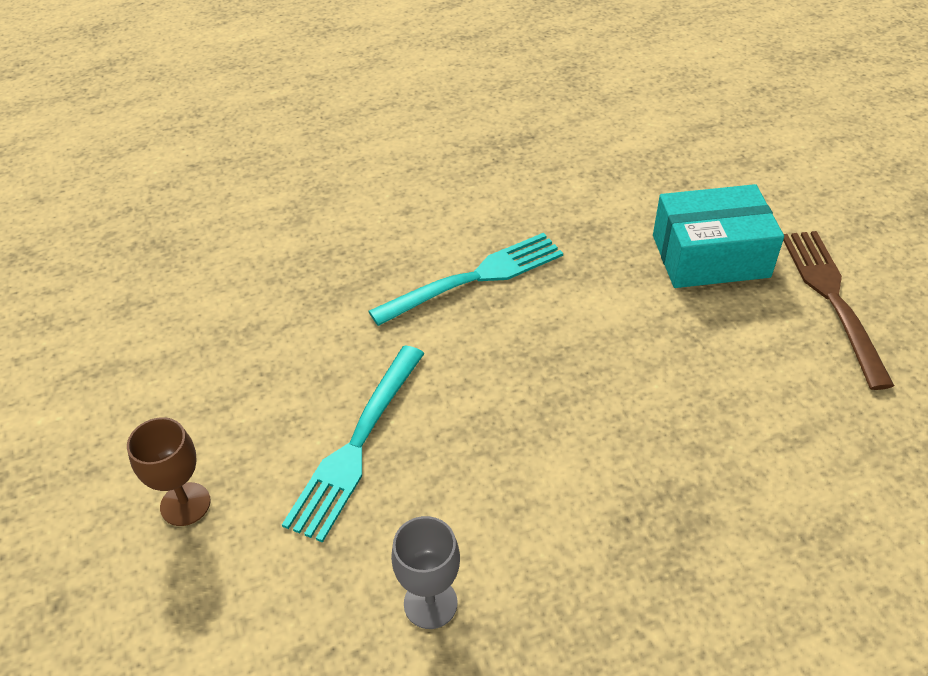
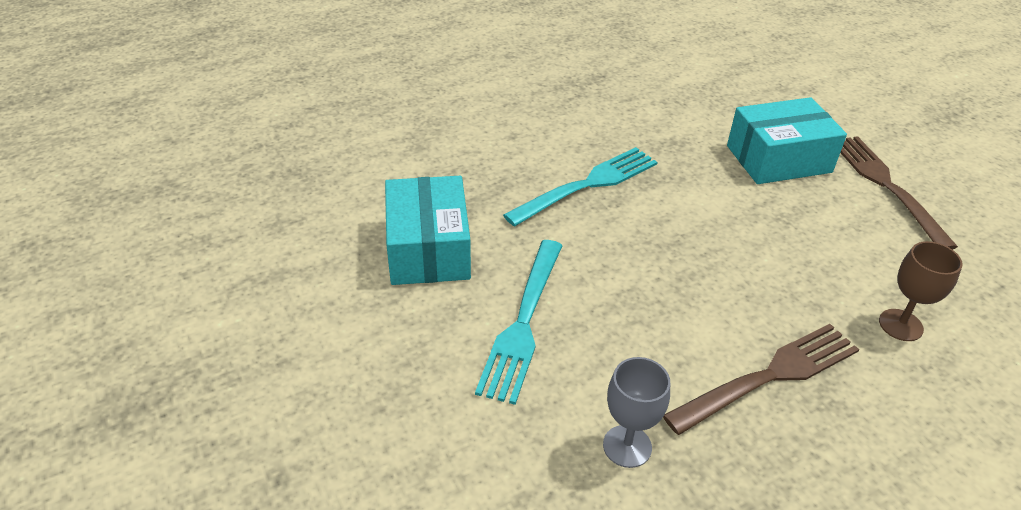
camera: 10 degrees left, 5 degrees down
brown goblet [127,417,211,526] -> brown goblet moved to [879,241,963,341]
none -> turquoise box [385,176,471,285]
none -> brown fork [663,324,859,435]

